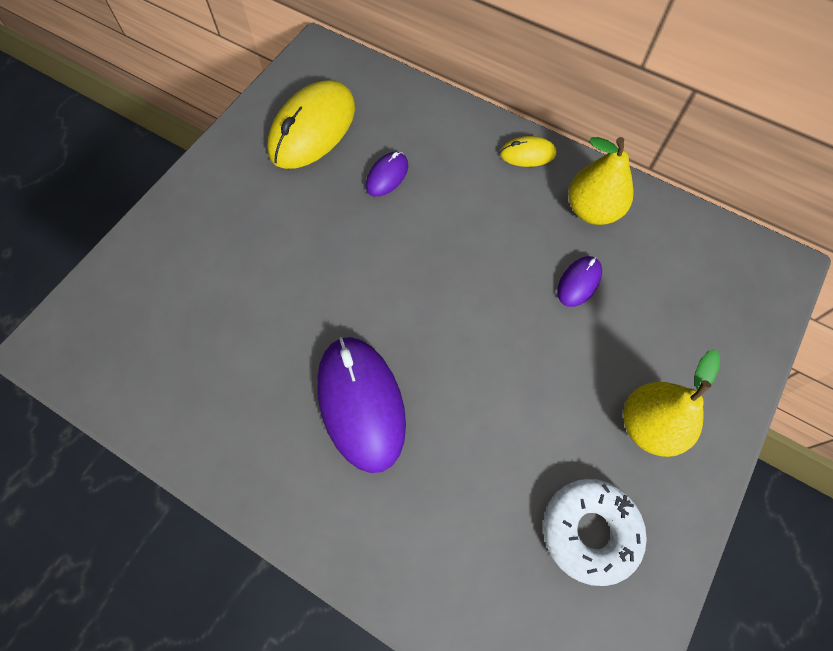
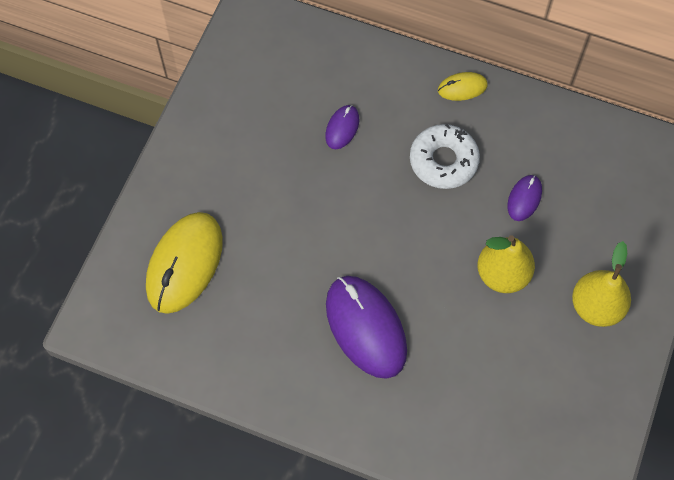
camera: 10 degrees left, 0 degrees up
yellow mouse [267,80,355,169] -> yellow mouse moved to [146,212,223,314]
white donut [543,479,647,586] -> white donut moved to [410,124,480,189]
yellow pear [568,137,634,225] -> yellow pear moved to [478,235,535,293]

